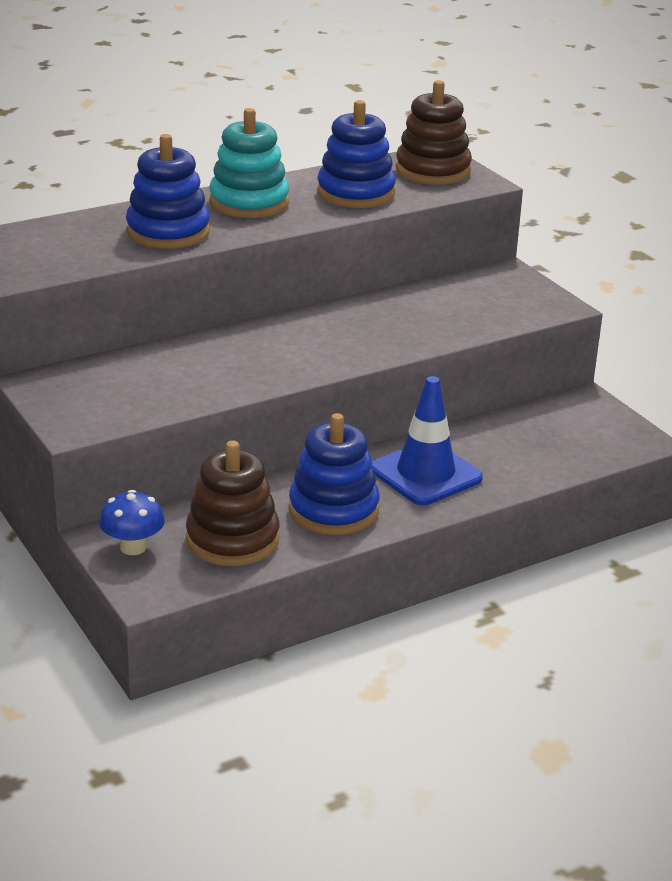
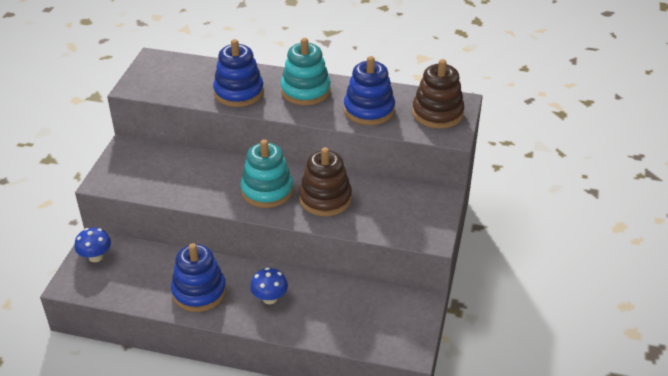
camera: 45 degrees right, 10 degrees up
brown stacking toy [186,440,279,566] -> brown stacking toy moved to [299,147,352,216]
blue traffic cone [371,376,483,505] -> blue mushroom [250,267,288,304]
none -> turquoise stacking toy [241,139,293,208]

